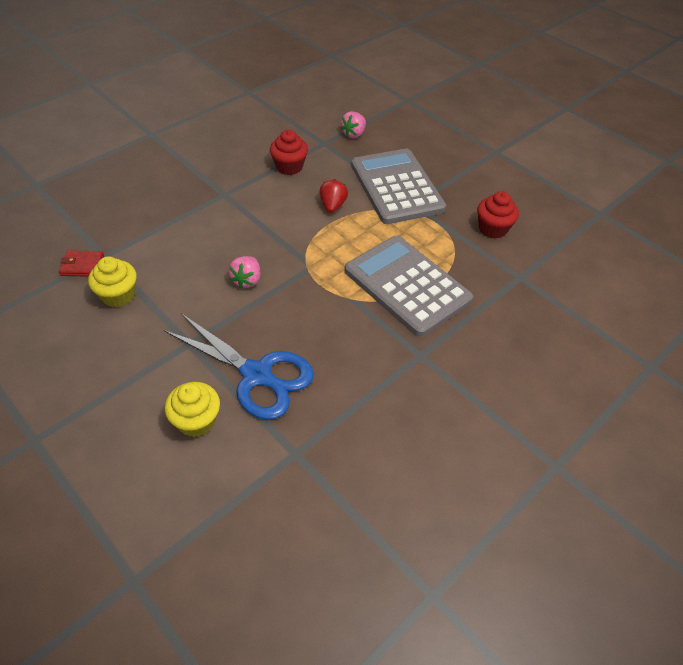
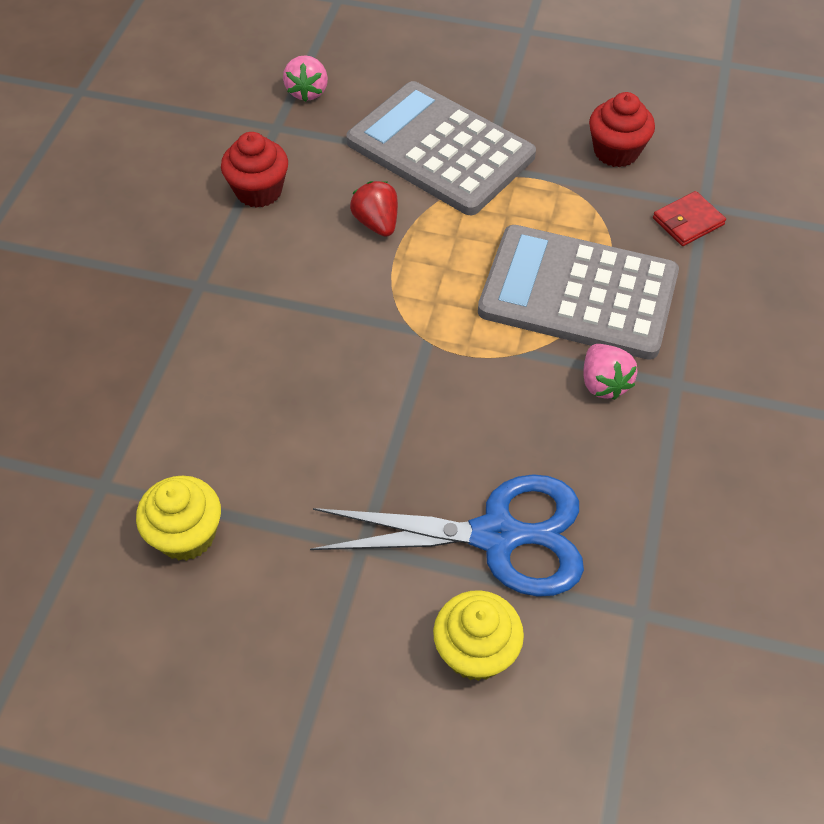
camera: 30 degrees left, 5 degrees up
red wallet [59,250,104,277] -> red wallet moved to [653,191,726,246]
pink strawberry [228,256,261,289] -> pink strawberry moved to [583,344,638,400]

